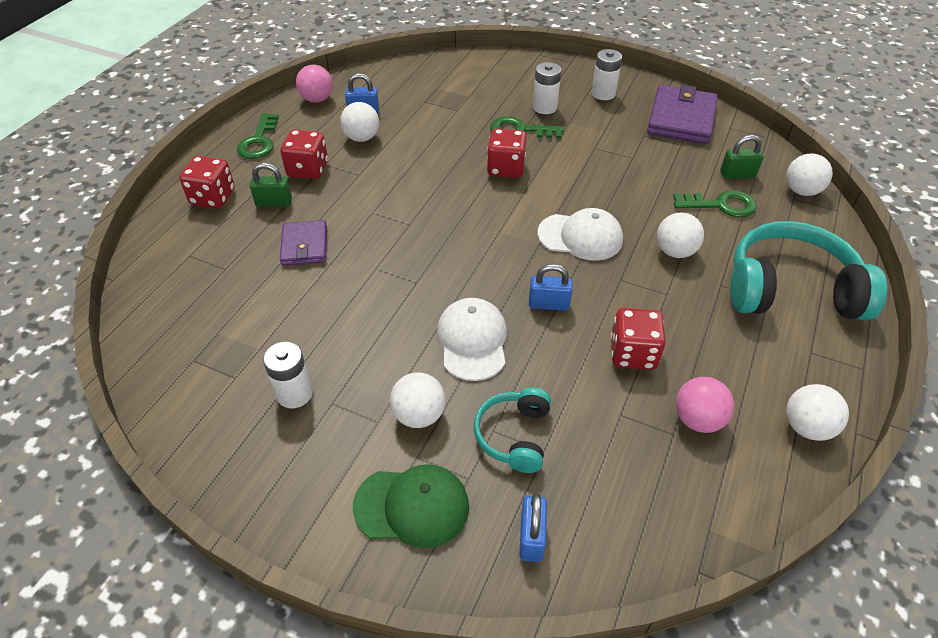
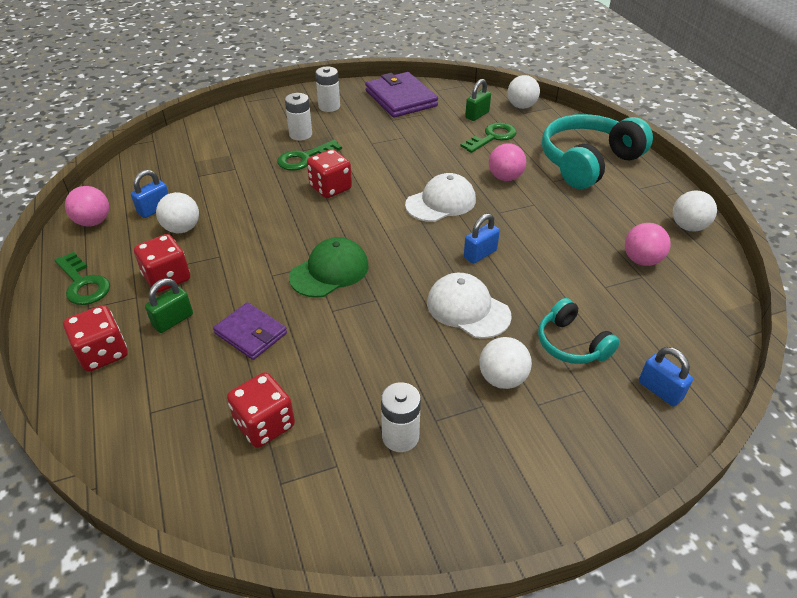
camera: 45 degrees left, 5 degrees down
green cap [353,464,469,548] -> green cap moved to [289,237,369,298]
red dice [611,308,666,370] -> red dice moved to [227,372,295,448]
white ball [657,212,704,258] -> pink ball [489,143,526,181]

